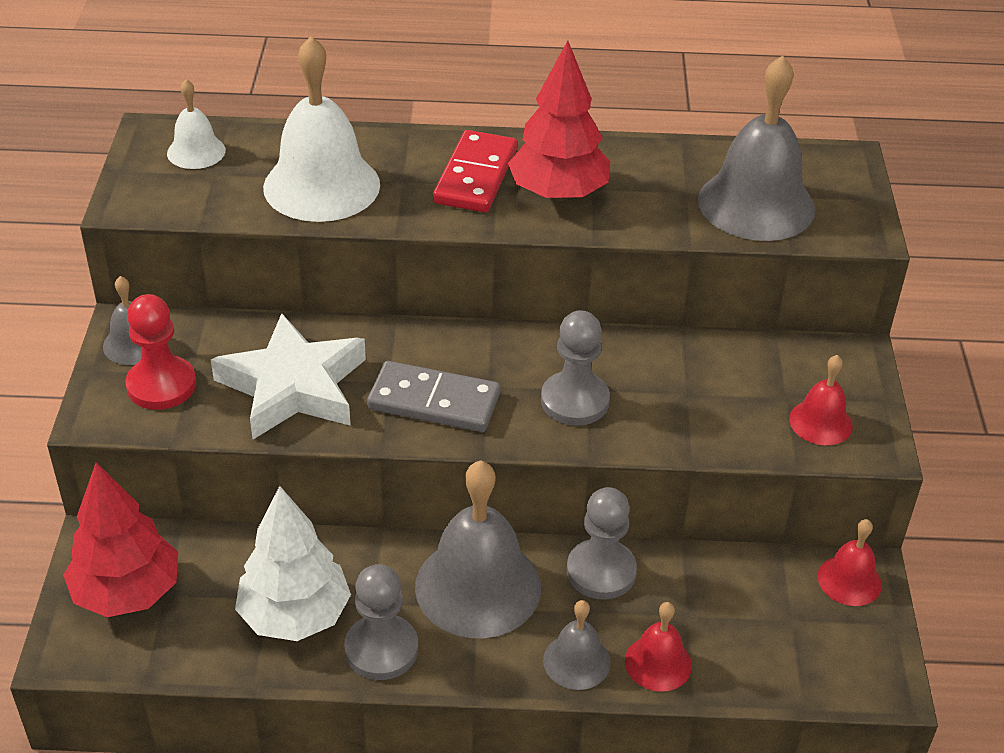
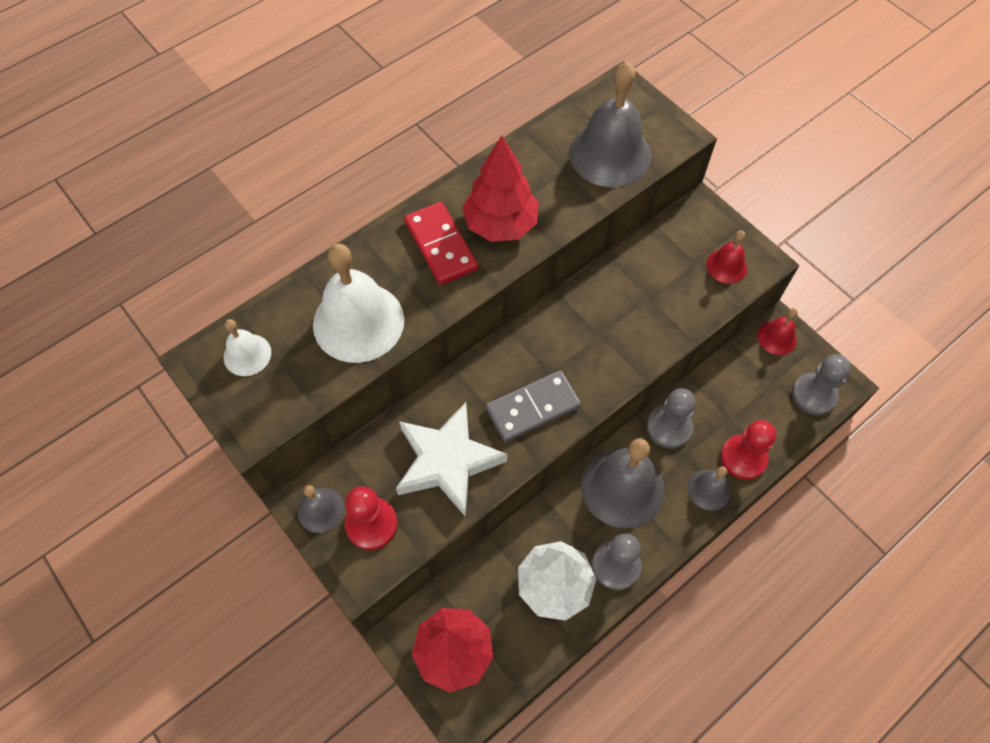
camera: 40 degrees left, 20 degrees up
grey pawn [541,310,610,426] -> grey pawn moved to [792,354,851,415]
red bell [625,602,692,692] -> red pawn [721,420,776,480]

